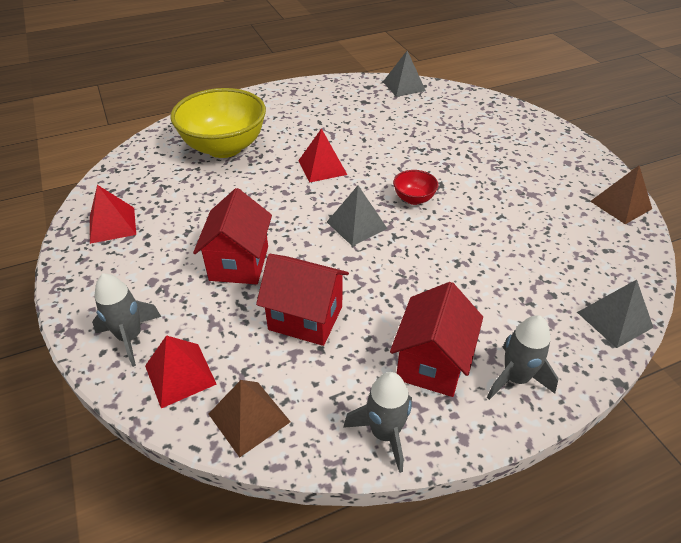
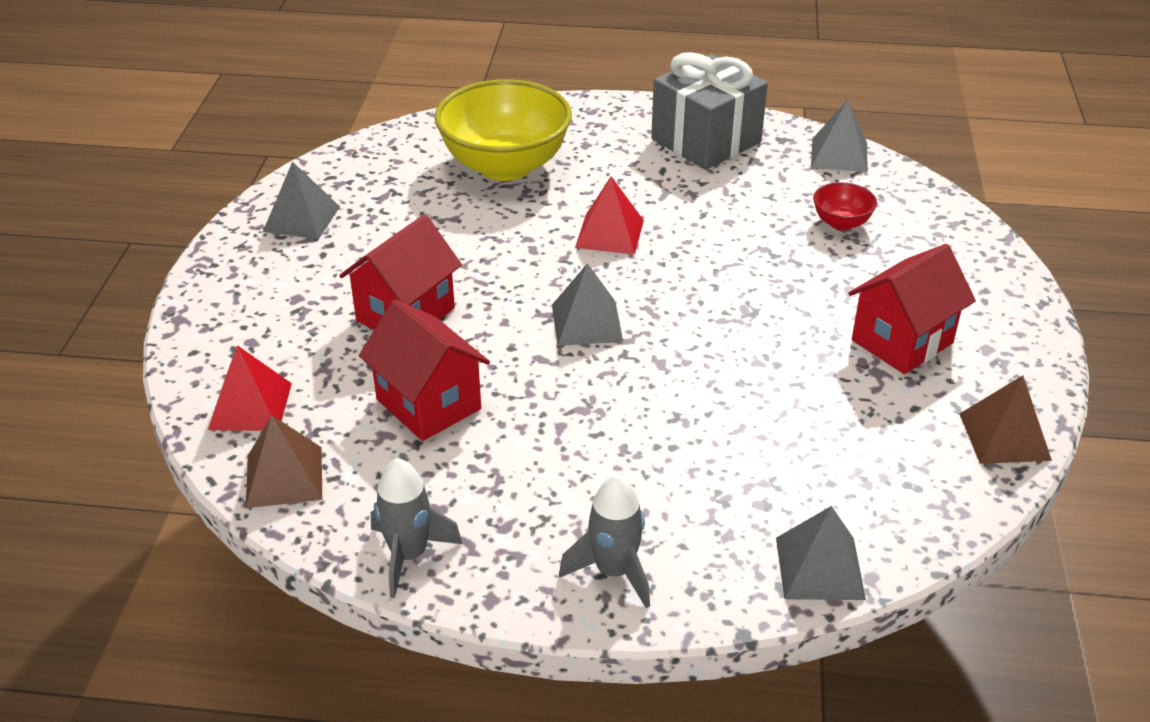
camera: 30 degrees right, 5 degrees down
red pyramid [90,185,136,244] -> grey pyramid [263,161,340,240]
grey rocket [92,273,161,367] -> none
red house [390,282,483,397] -> red house moved to [849,244,976,374]
red bowl [393,170,438,205] -> red bowl moved to [813,182,877,230]
none -> grey gift [651,52,768,170]

